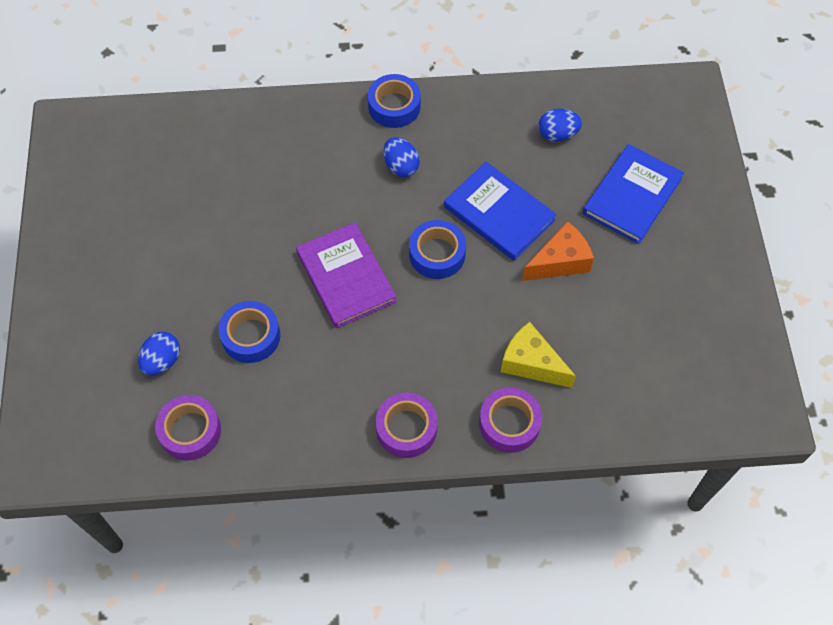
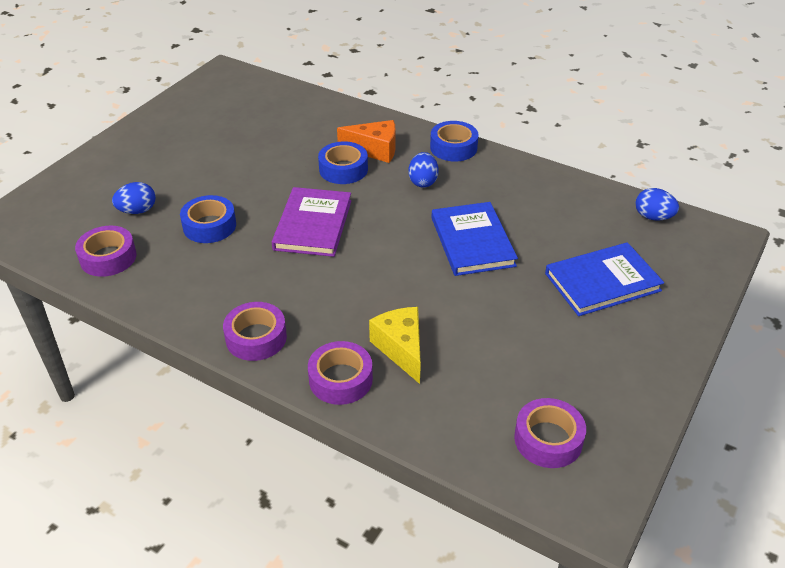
camera: 35 degrees right, 20 degrees down
blue tape [409,220,466,279] -> blue tape moved to [318,141,368,184]
orange cheese [522,221,594,281] -> orange cheese moved to [337,120,395,163]
blue egg [538,109,582,142] -> blue egg moved to [635,188,679,221]
none -> purple tape [514,398,586,468]

